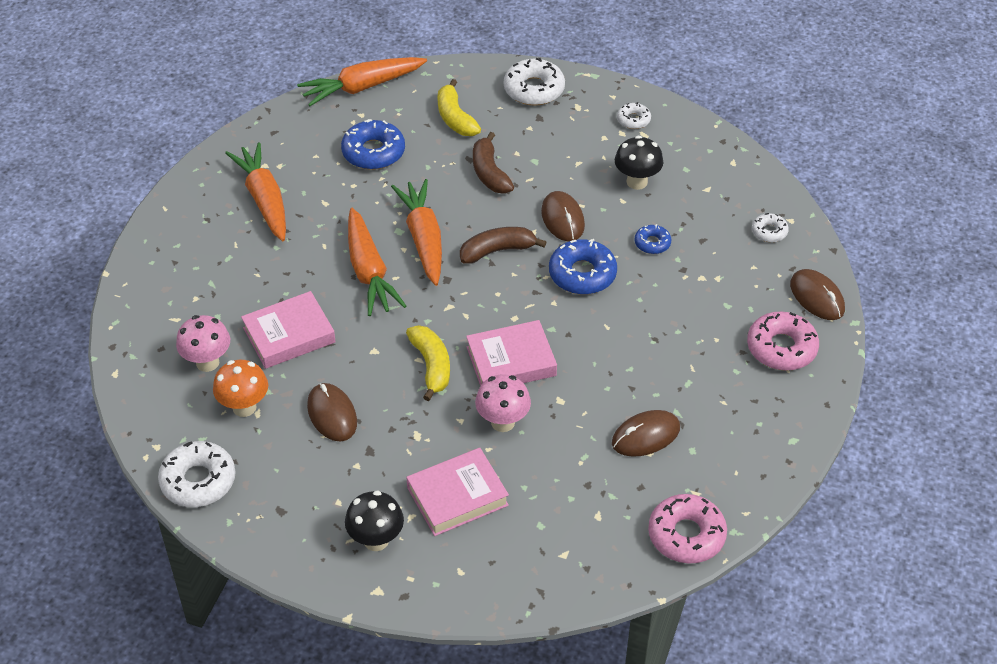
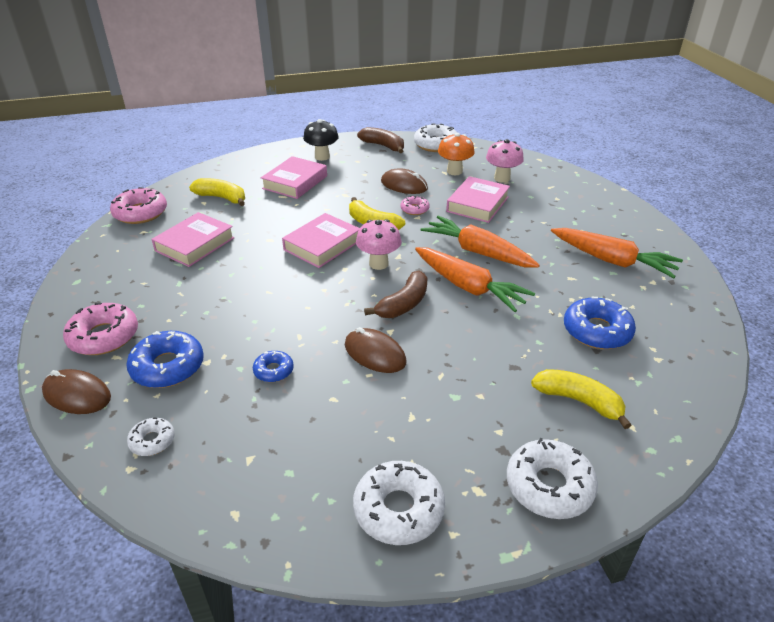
camera: 145 degrees right, 10 degrees down
orange carrot [297,57,427,106] -> none
brown banana [473,132,514,194] -> brown banana moved to [357,127,404,153]
pink mushroom [475,374,531,432] -> pink mushroom moved to [356,219,401,270]
blue donut [549,239,617,294] -> blue donut moved to [126,331,204,388]
brown mouse [612,410,680,457] -> pink book [151,212,235,267]
black mushroom [615,136,664,190] -> none
white donut [617,102,651,129] -> white donut [353,461,445,545], size x1.83
none -> yellow banana [189,178,245,206]
none -> pink donut [401,196,430,215]

